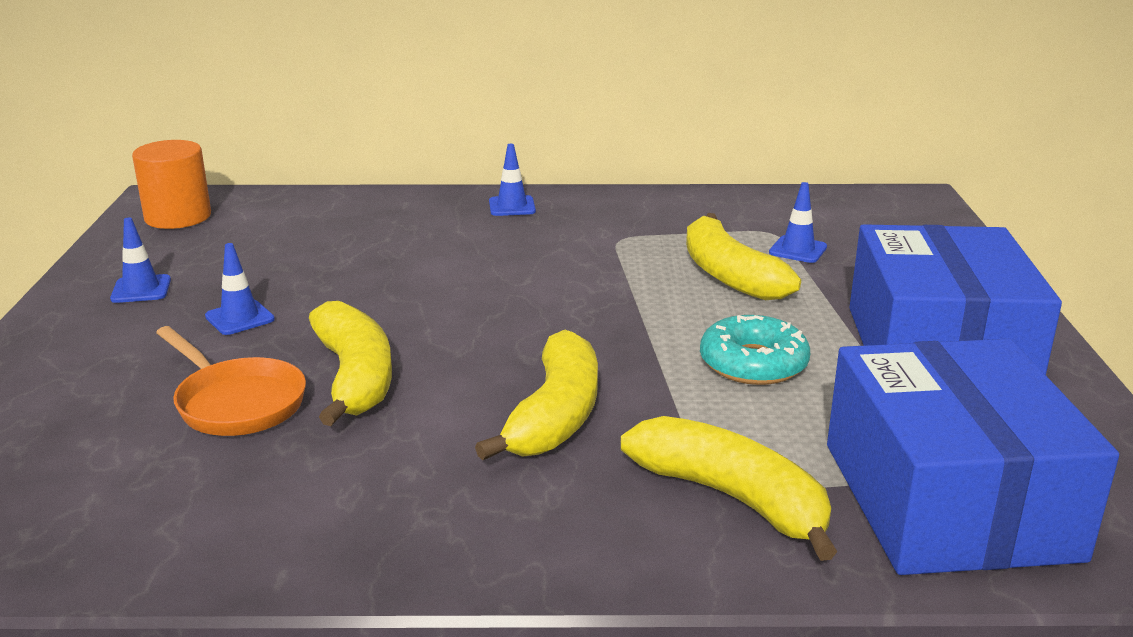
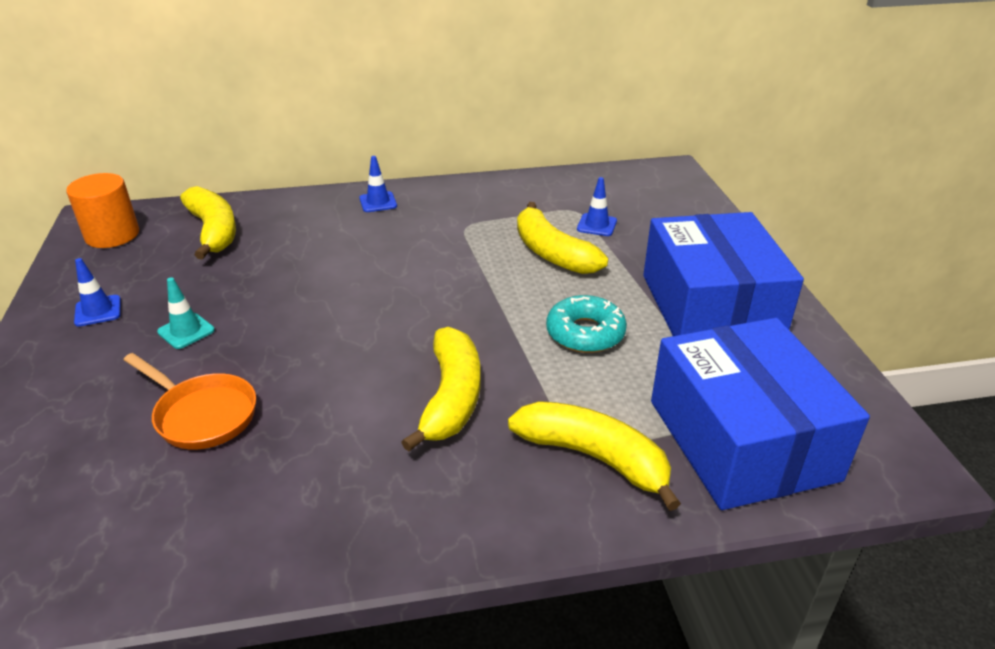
camera: 10 degrees left, 10 degrees up
blue traffic cone [205,243,275,335] -> turquoise traffic cone [157,277,215,349]
yellow banana [309,301,392,426] -> yellow banana moved to [180,186,236,260]

